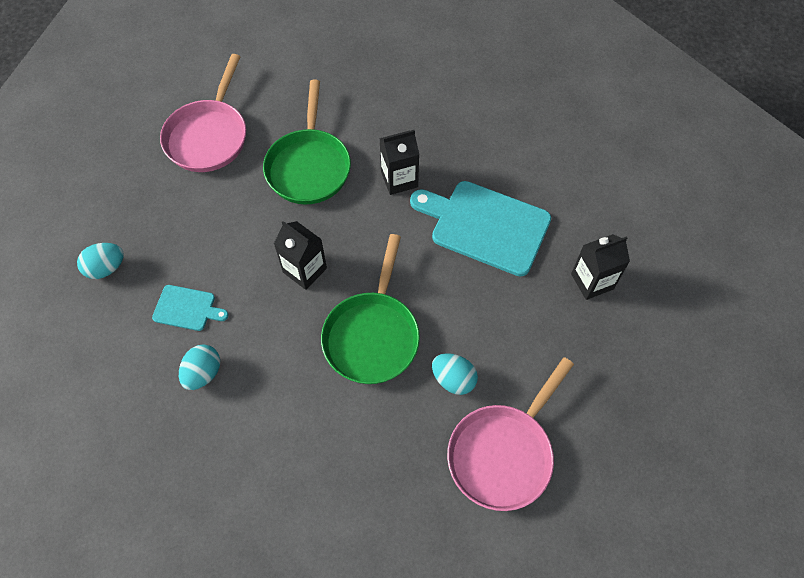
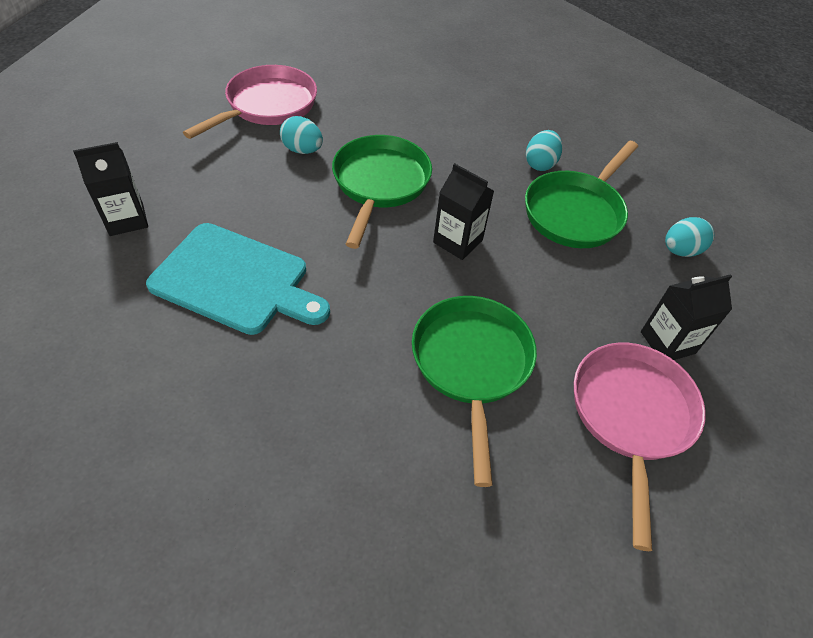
camera: 175 degrees right, 10 degrees down
turquoise cutting board [152,285,229,331] -> green pan [525,141,638,248]
black carton [379,130,419,195] -> black carton moved to [641,274,732,360]

